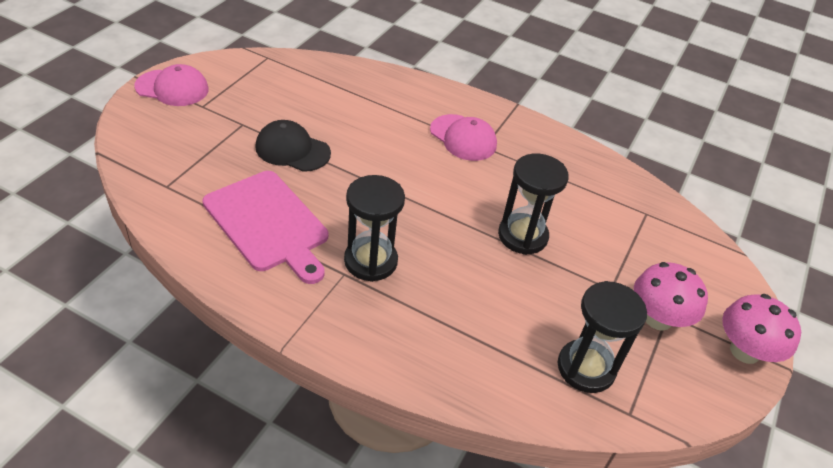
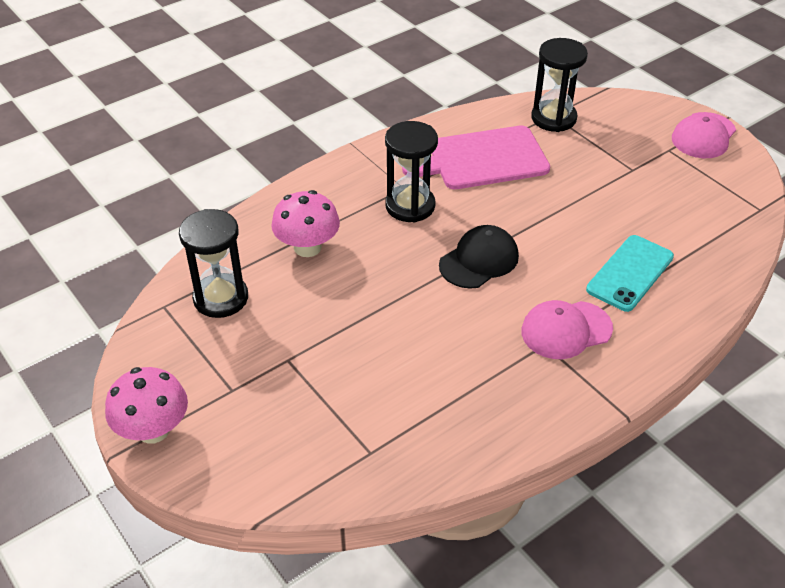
camera: 120 degrees right, 0 degrees up
black cap [255,120,331,172] -> black cap moved to [439,225,519,289]
black hourglass [498,154,569,255] -> black hourglass moved to [531,38,588,132]
pink mushroom [634,262,708,331] -> pink mushroom moved to [271,190,340,257]
none -> turquoise phone [586,235,674,312]

